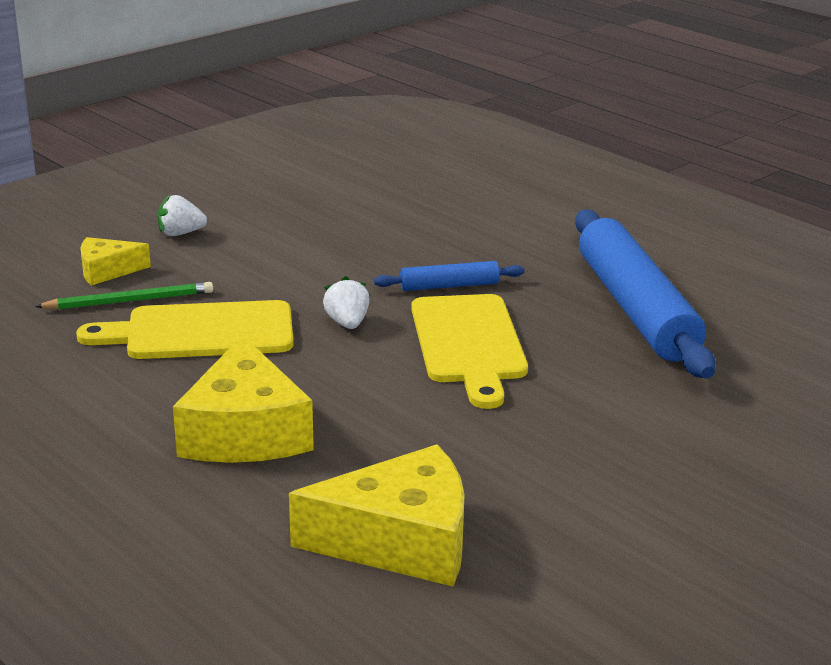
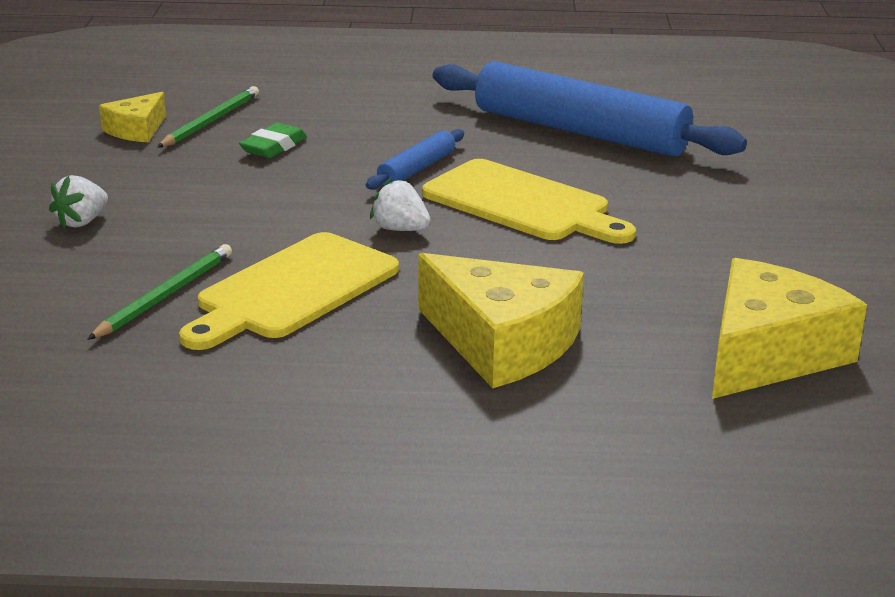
camera: 45 degrees left, 0 degrees up
yellow cheese [80,237,151,286] -> yellow cheese moved to [99,92,166,142]
none -> green pencil [157,86,259,148]
none -> green eraser [239,123,307,158]

